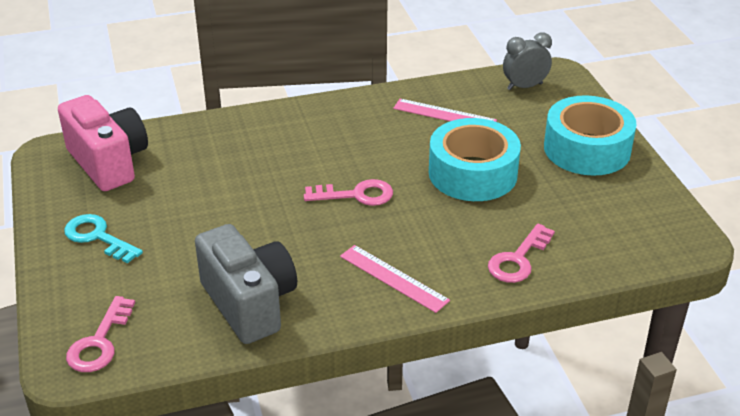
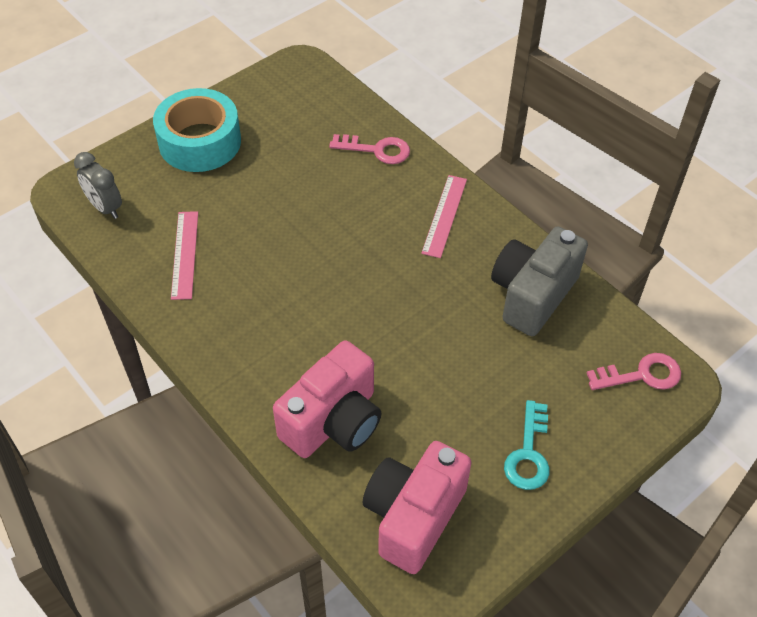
camera: 115 degrees left, 15 degrees up
pink key [304,179,393,206] -> none
turquoise tape [429,118,521,201] -> none
none -> pink camera [273,341,381,458]

